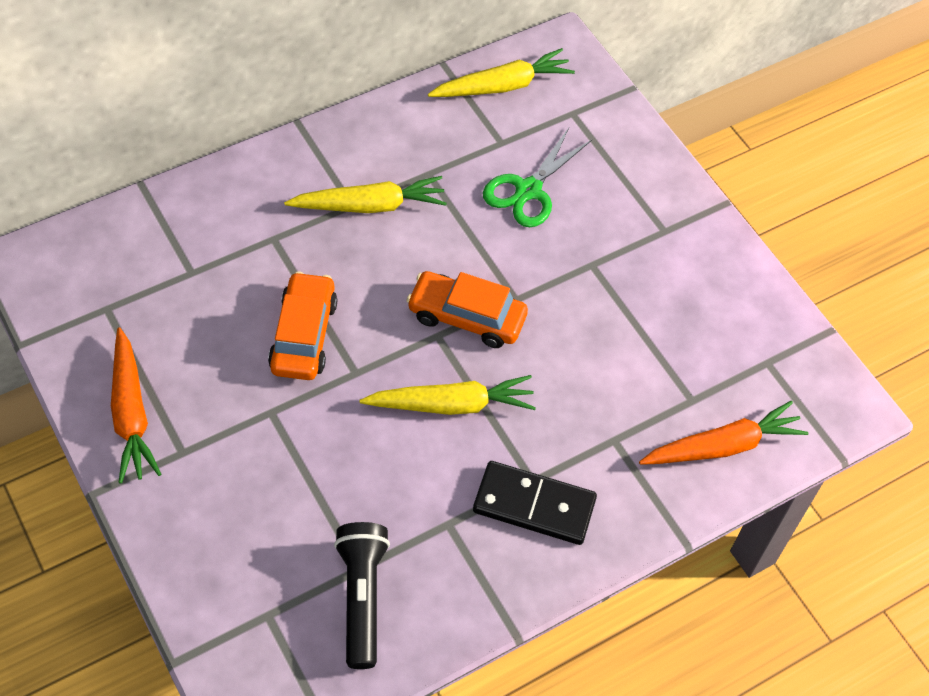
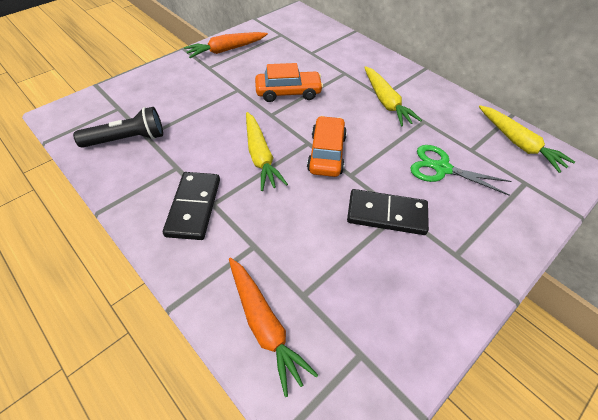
camera: 80 degrees right, 5 degrees down
none -> black domino [347,189,429,235]

